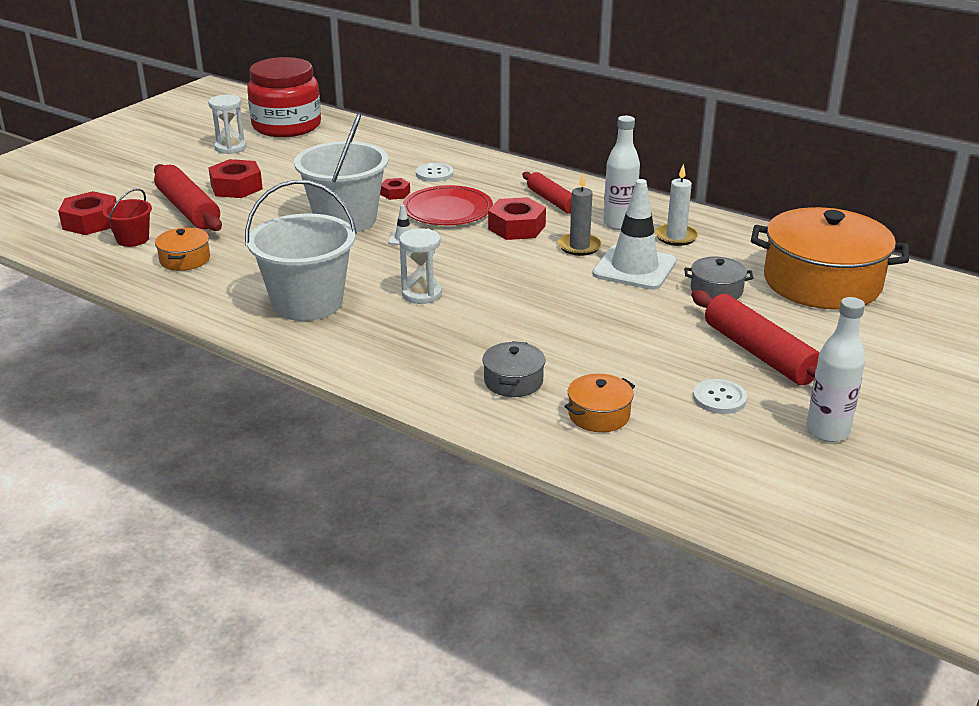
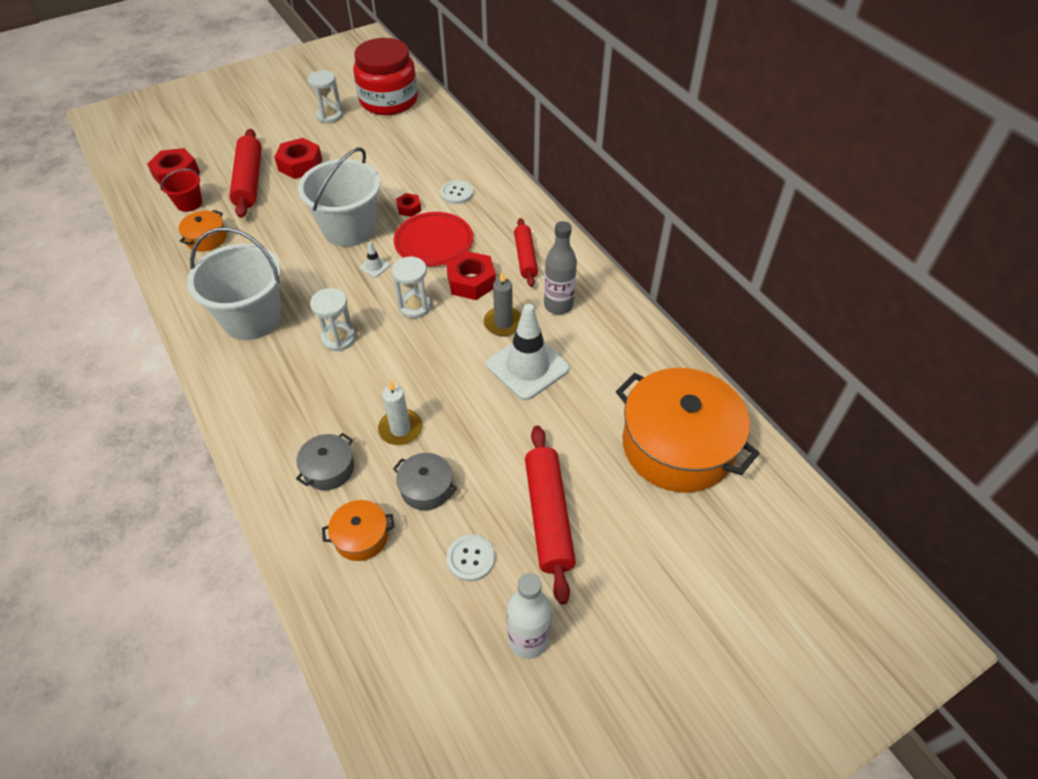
camera: 25 degrees right, 20 degrees up
white bottle [603,116,640,230] -> grey bottle [544,221,577,315]
white candle [655,164,699,246] -> white candle moved to [378,380,423,445]
grey pot [684,257,754,300] -> grey pot moved to [393,453,457,510]
none -> white hourglass [392,256,431,318]

